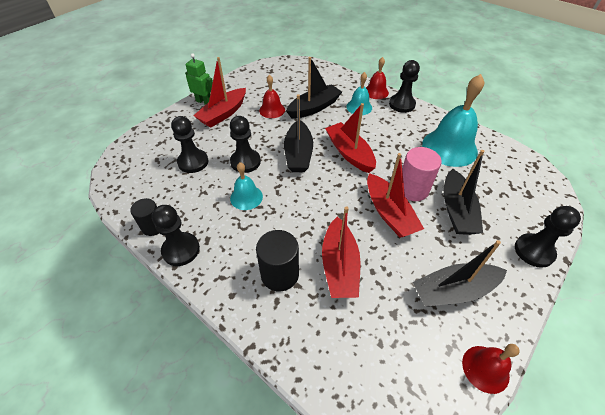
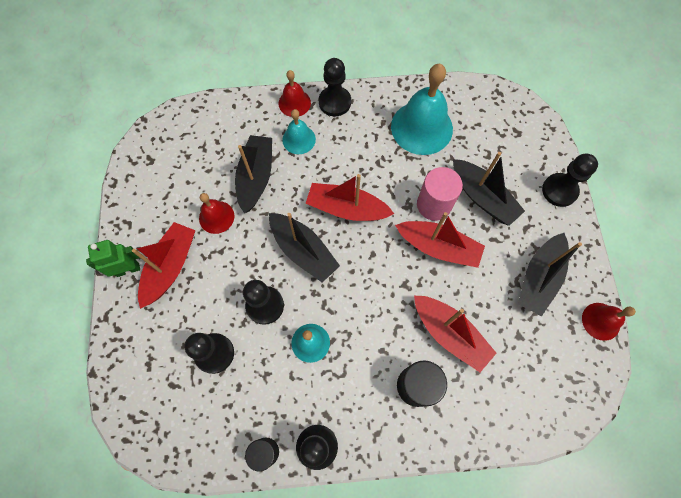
camera: 45 degrees left, 20 degrees up
red boat [193,57,246,127] -> red boat turned 150 degrees counterclockwise [132,222,195,309]

